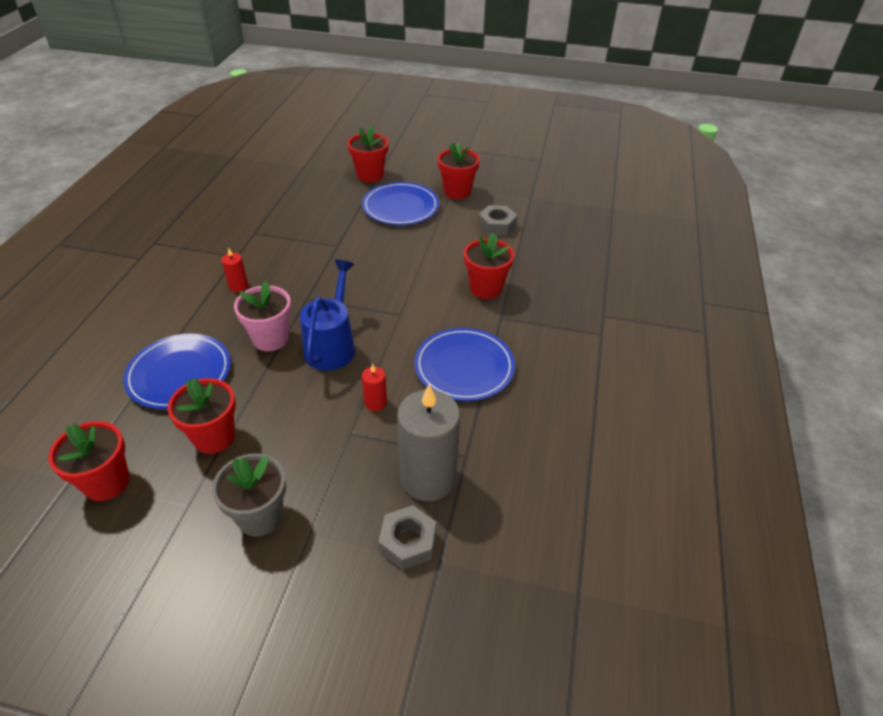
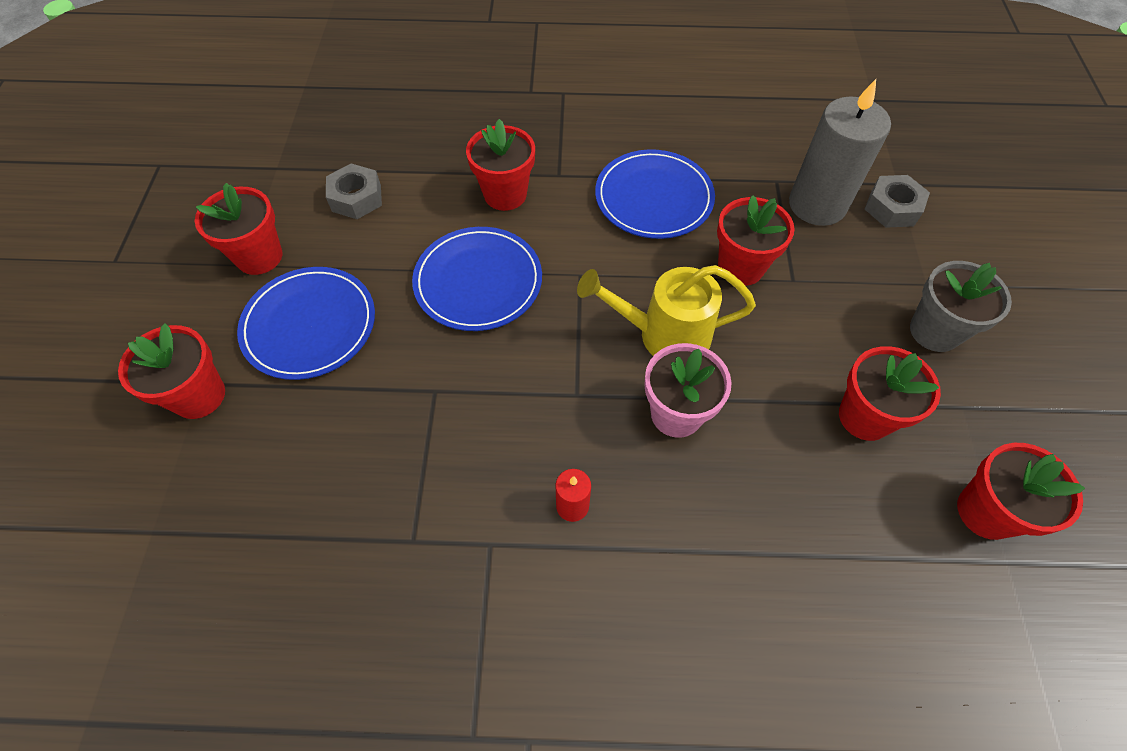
camera: 100 degrees left, 15 degrees up
blue plate [123,334,231,409] -> blue plate moved to [412,227,542,331]
blue watering can [300,260,355,371] -> yellow watering can [577,265,756,356]
red candle [362,364,387,411] -> red flower pot [717,195,795,286]

